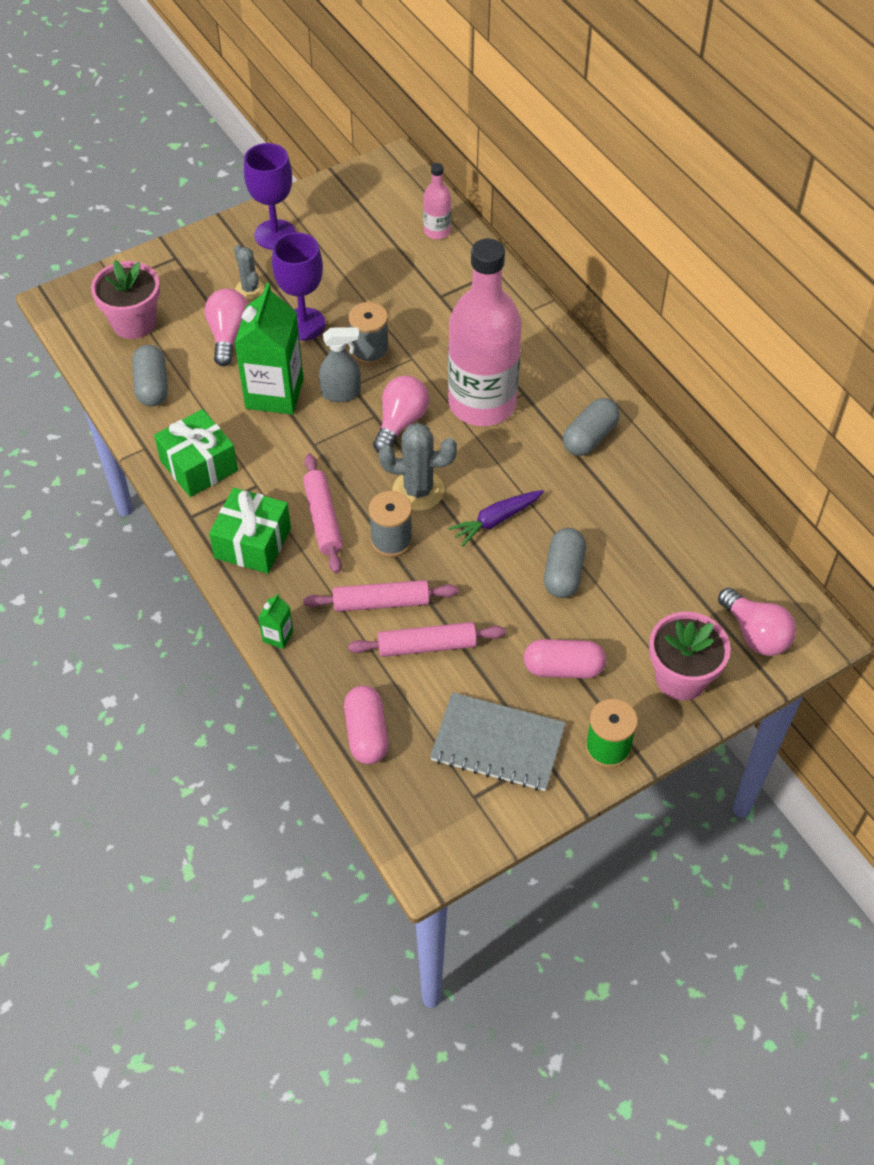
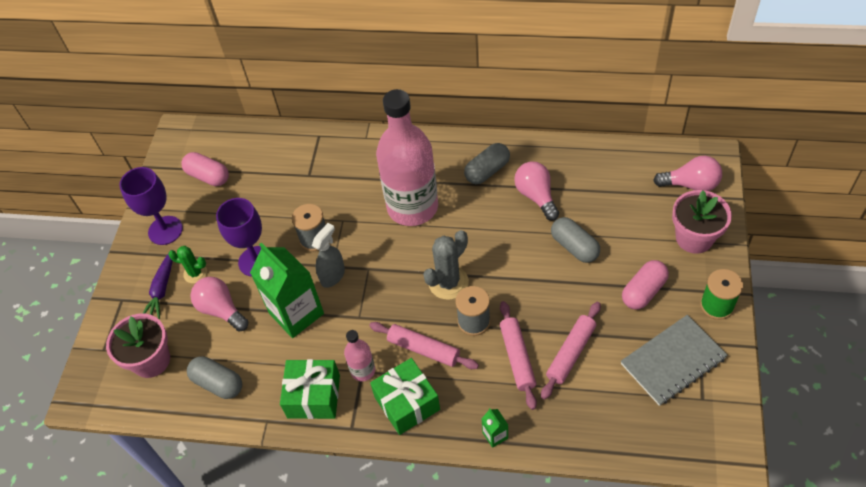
camera: 45 degrees left, 0 degrees up
grey cactus [234,244,264,299] -> green cactus [168,246,207,283]
pink rolling pin [303,580,459,612] -> pink rolling pin turned 45 degrees counterclockwise [500,301,537,410]
pink capsule [344,686,388,764] -> pink capsule moved to [181,152,229,186]
pink light bulb [373,376,429,453] -> pink light bulb moved to [514,161,559,221]
pink bottle [423,163,451,239] -> pink bottle moved to [344,330,375,381]
purple carrot [448,490,544,546] -> purple carrot moved to [143,254,173,319]
grey capsule [563,398,620,456] -> grey capsule turned 60 degrees clockwise [464,143,510,184]

